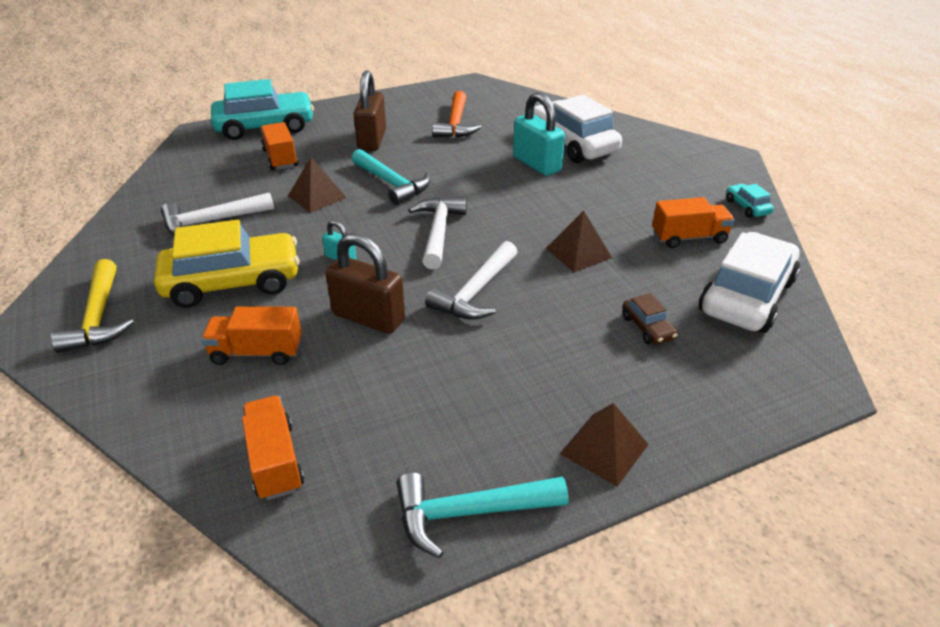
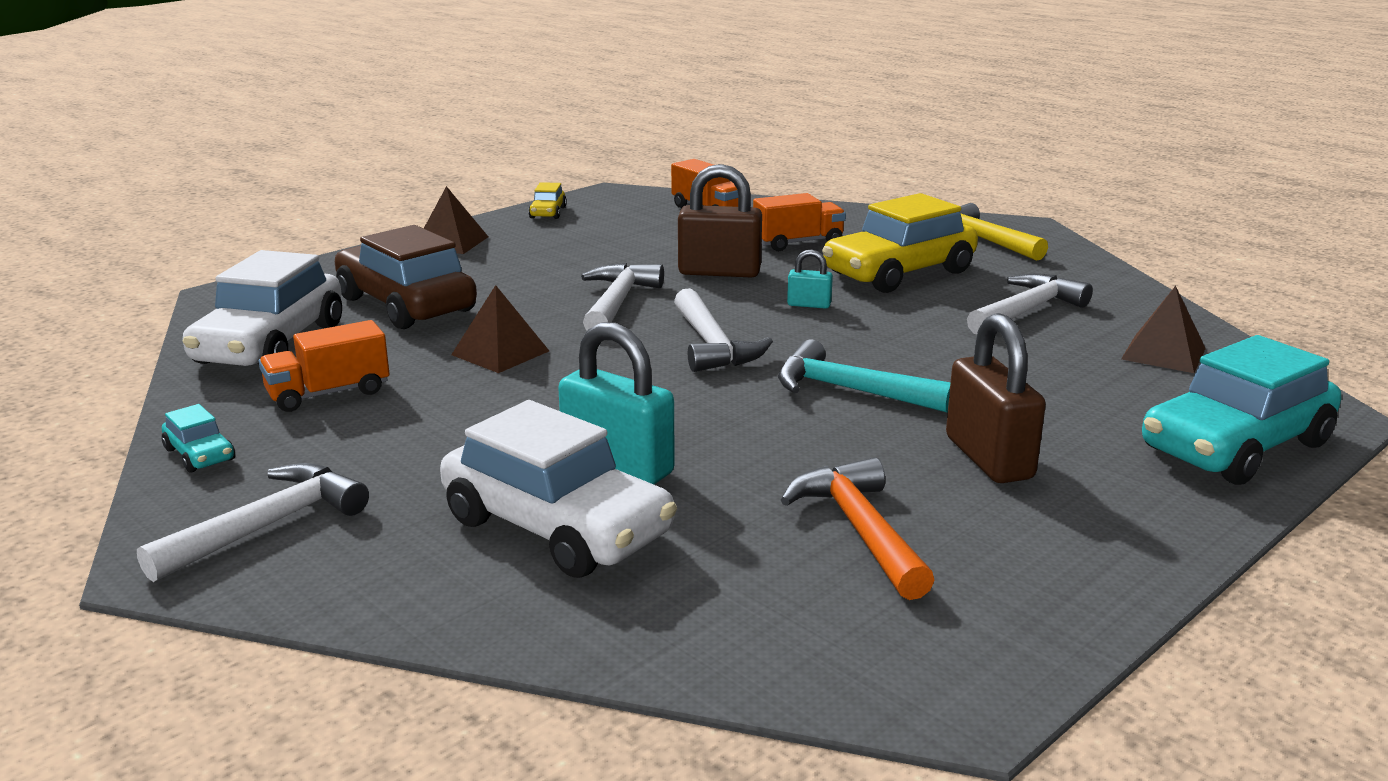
camera: 160 degrees right, 15 degrees down
orange truck [260,122,298,170] -> none
brown pyramid [288,157,347,213] -> brown pyramid moved to [1121,286,1206,373]
turquoise hammer [397,472,568,558] -> yellow car [528,182,567,219]
brown car [623,293,678,345] -> brown car [335,225,477,329], size x2.29
none -> white hammer [137,463,369,582]

